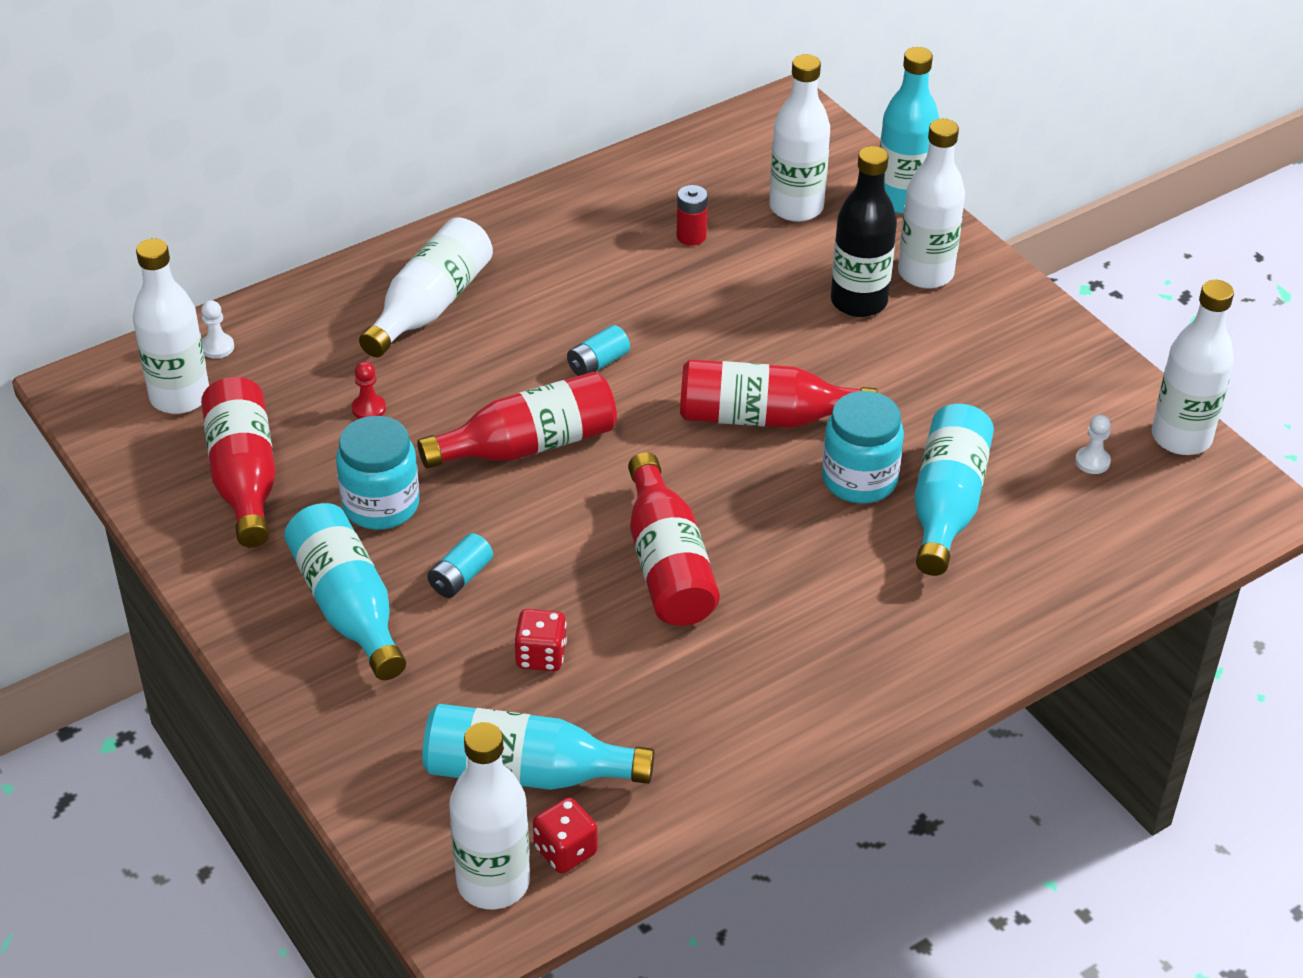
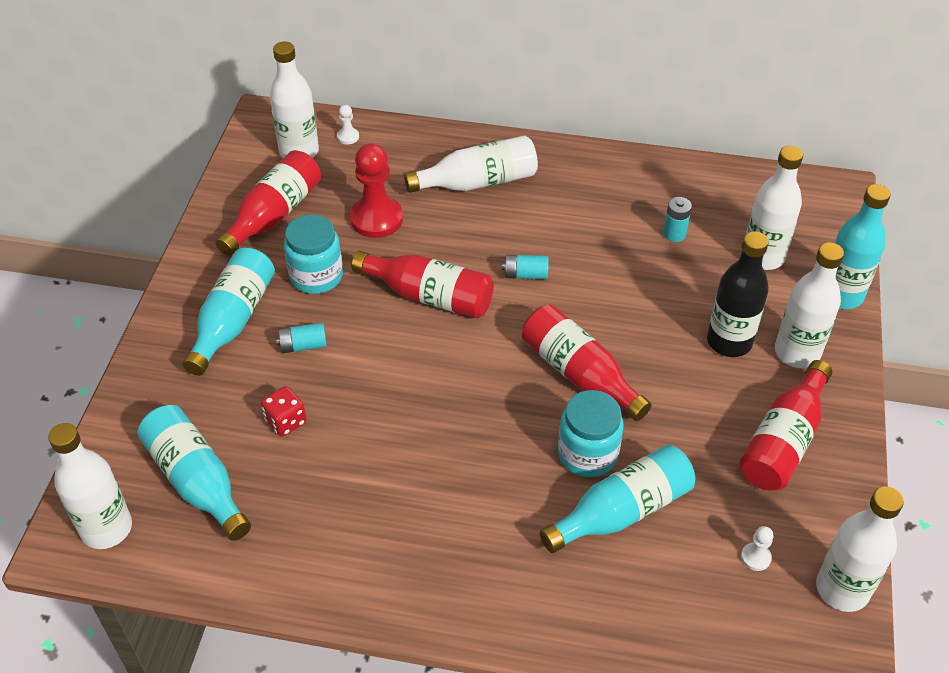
camera: 45 degrees right, 5 degrees up
red pawn [352,361,386,419] -> red pawn [350,143,403,238], size x2.24
red dice [533,797,598,873] -> none
red bottle [628,452,720,626] -> red bottle moved to [739,360,832,491]
red battery [677,185,708,246] -> turquoise battery [663,197,692,242]

